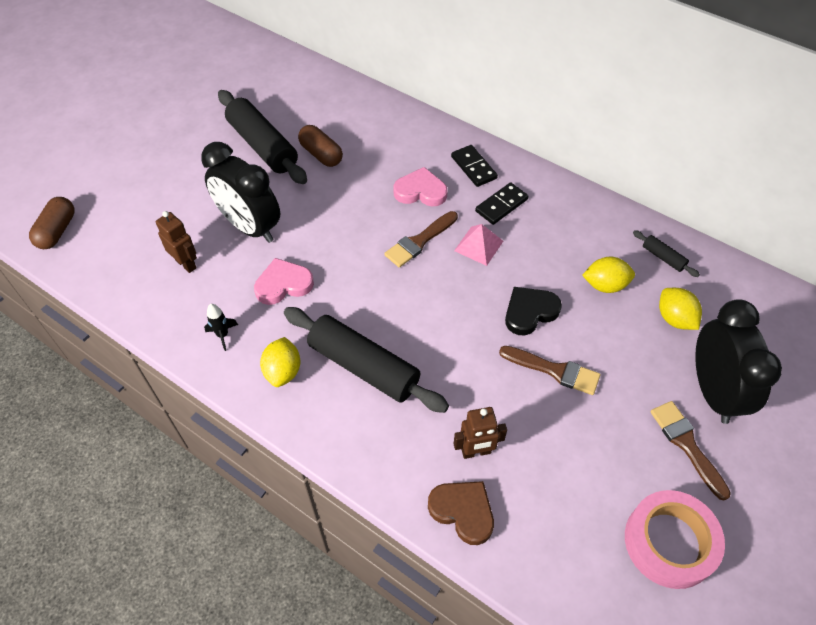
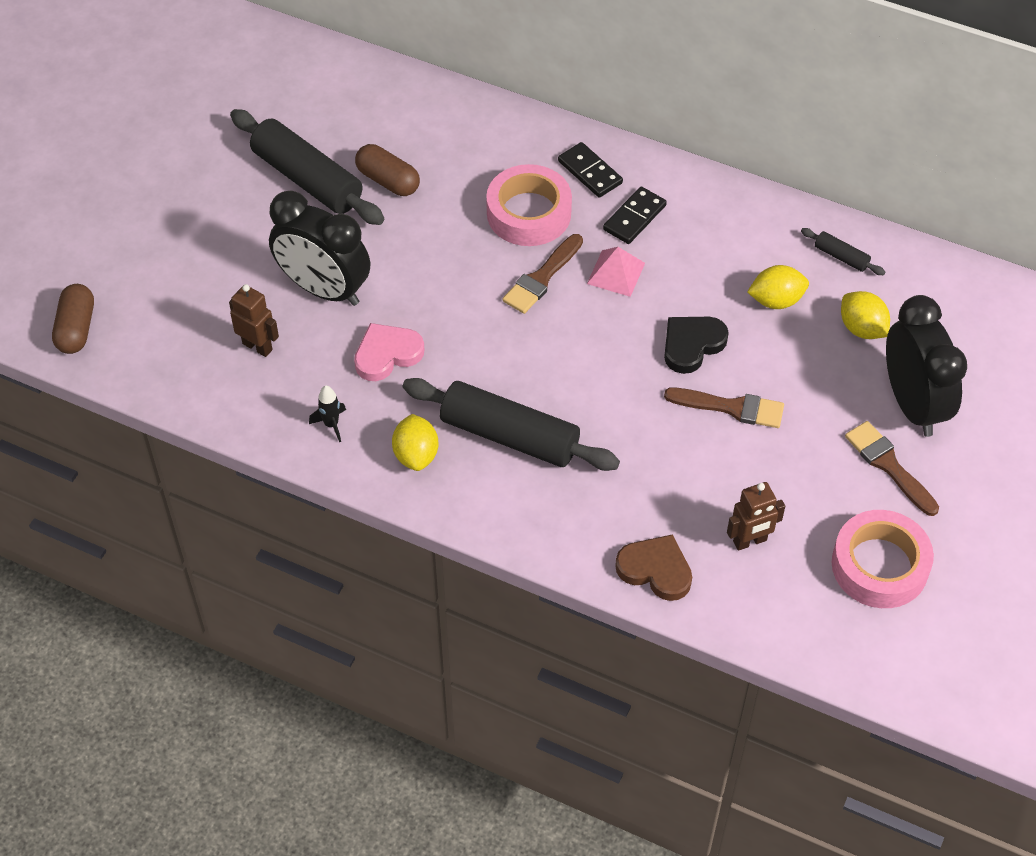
camera: 10 degrees left, 0 degrees up
pink heart [393,167,447,206] -> pink tape [486,164,572,246]
brown robot [453,407,507,459] -> brown robot moved to [727,482,785,551]

